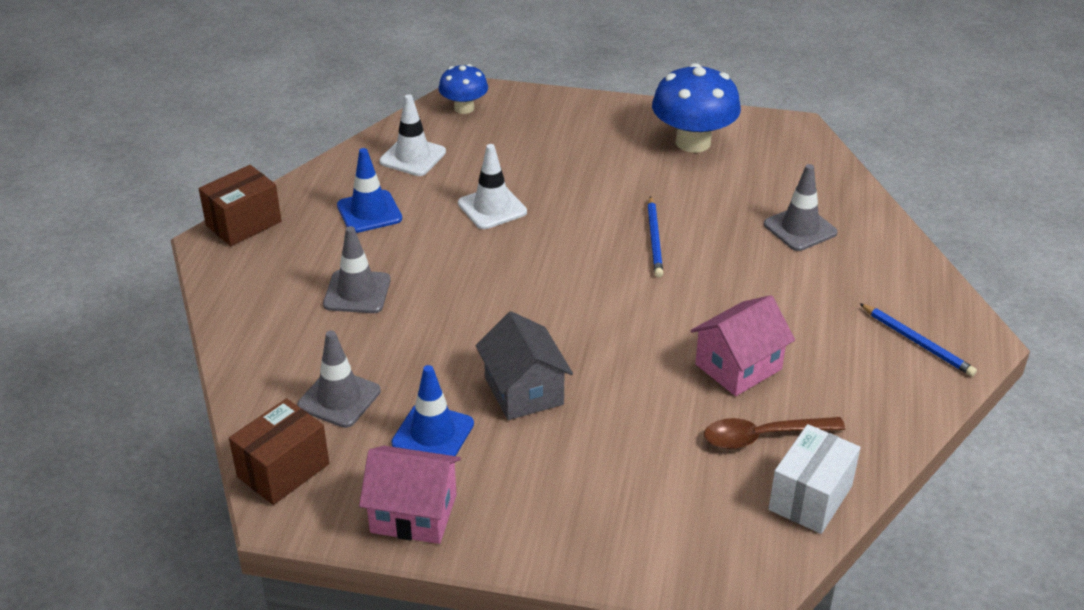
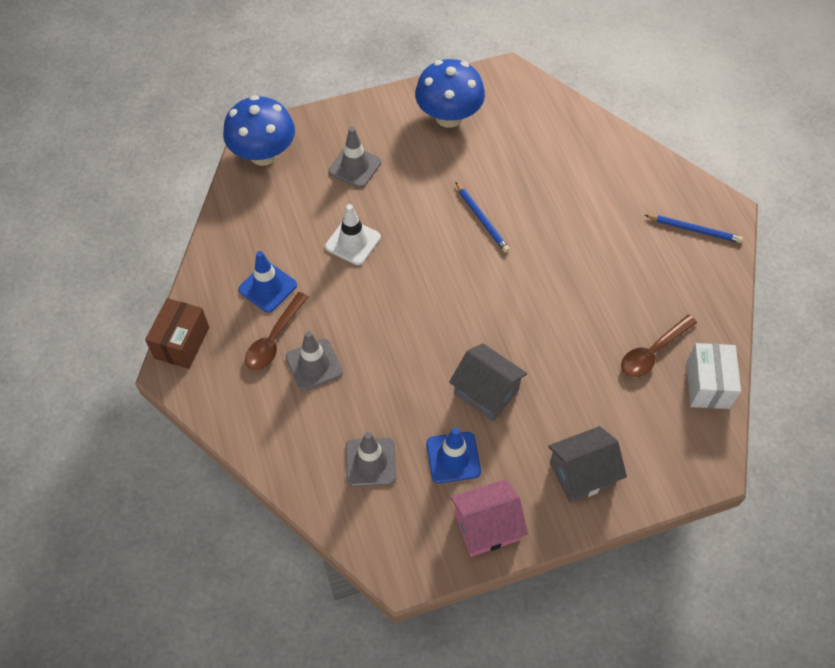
camera: 30 degrees left, 20 degrees up
brown box [229,398,329,505] -> none
white traffic cone [379,94,446,176] -> none
blue mushroom [439,64,488,114] -> blue mushroom [223,95,295,166], size x1.71
pink house [690,295,795,396] -> none
grey traffic cone [764,164,838,251] -> grey traffic cone moved to [329,127,382,188]
none -> brown spoon [245,292,308,370]
none -> grey house [548,426,627,503]

